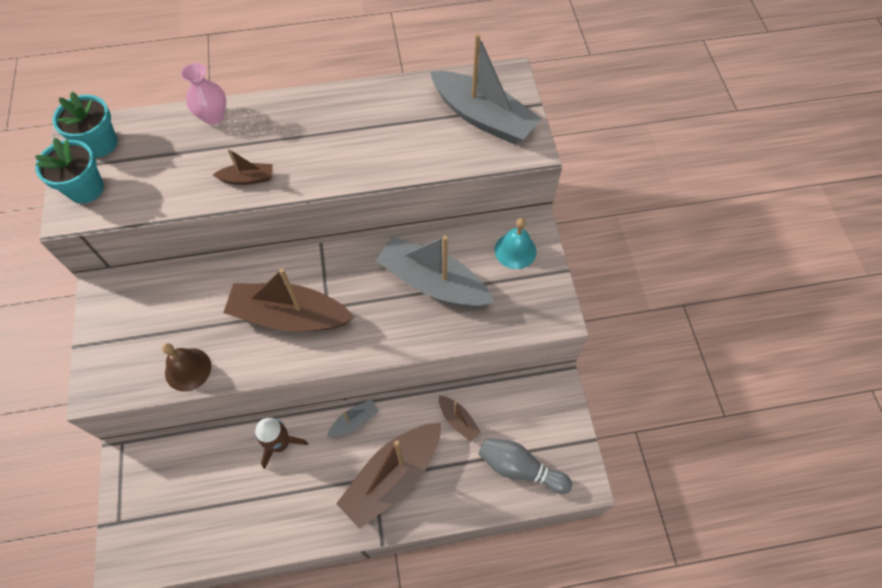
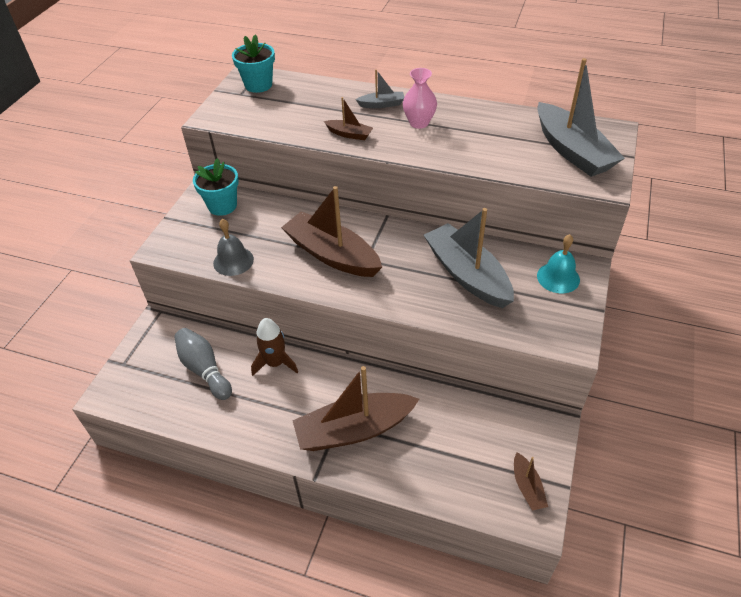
camera: 30 degrees right, 15 degrees down
turquoise flower pot [35,138,104,204] -> turquoise flower pot moved to [193,158,239,216]
brown bell [162,343,211,391] -> grey bell [213,219,254,276]
pink vase [181,63,226,125] -> pink vase moved to [403,68,437,129]
grey boat [327,399,379,437] -> grey boat moved to [355,69,404,108]
brown boat [439,396,481,442] -> brown boat moved to [514,453,548,511]
grey bowling pin [479,438,572,494] -> grey bowling pin moved to [174,328,232,400]

